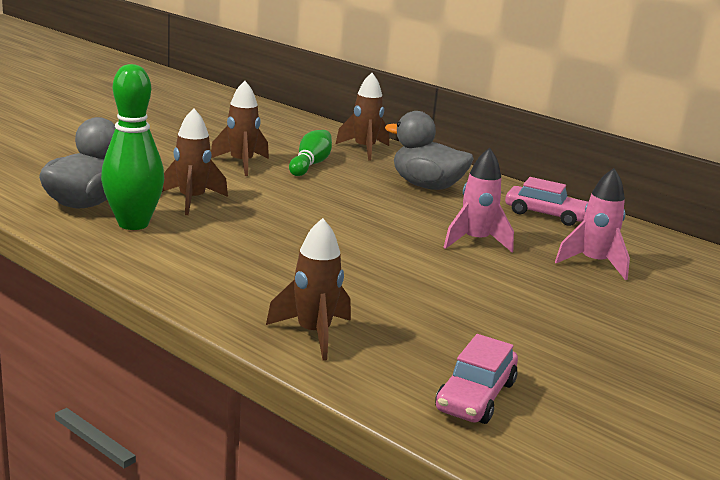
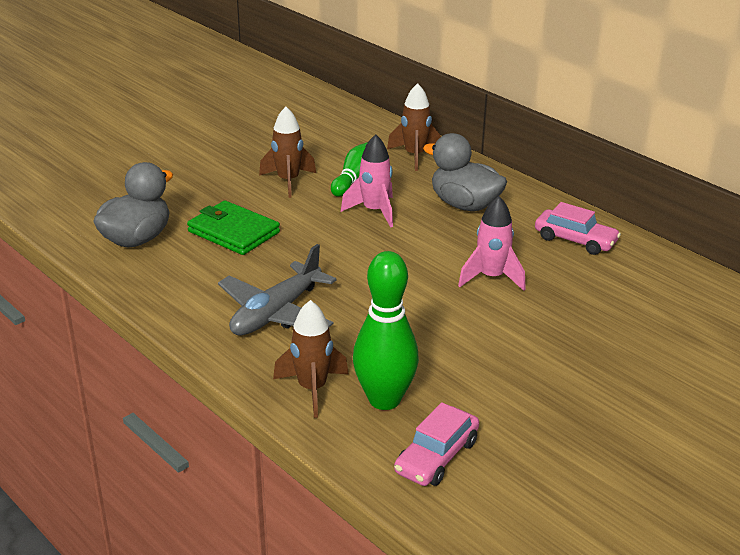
camera: 10 degrees right, 10 degrees up
green bowling pin [101,64,164,230] -> green bowling pin moved to [353,251,419,410]
brown rocket [162,108,228,215] -> green wallet [187,200,280,255]
pink rocket [555,168,630,280] -> pink rocket moved to [341,134,393,228]
none -> grey plane [218,244,336,335]

